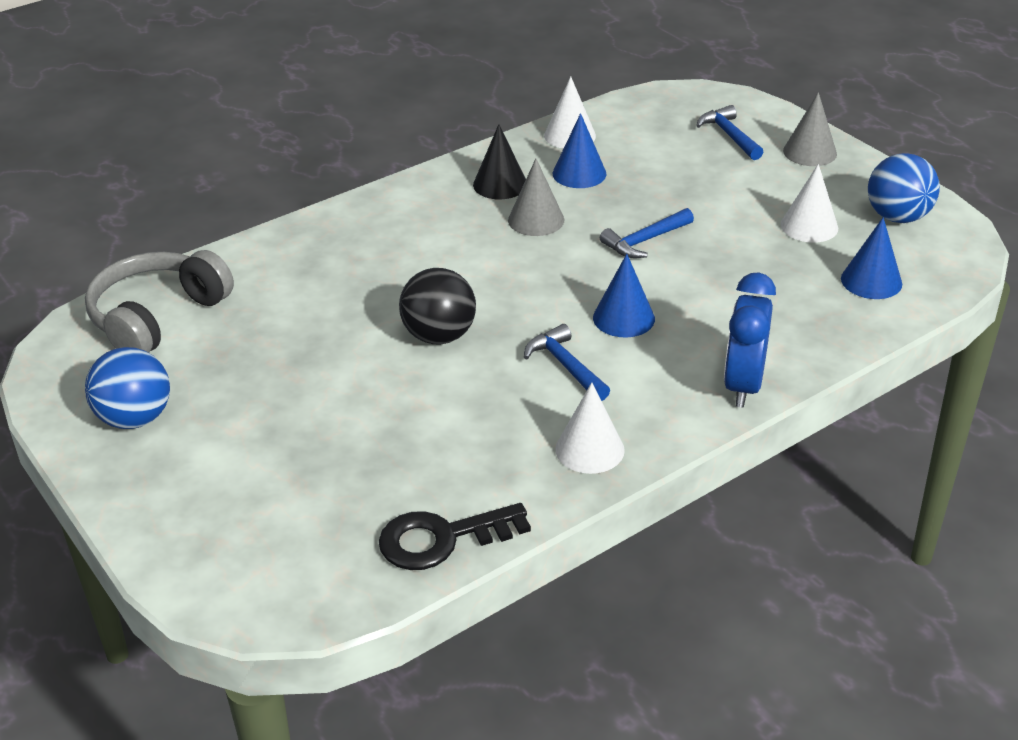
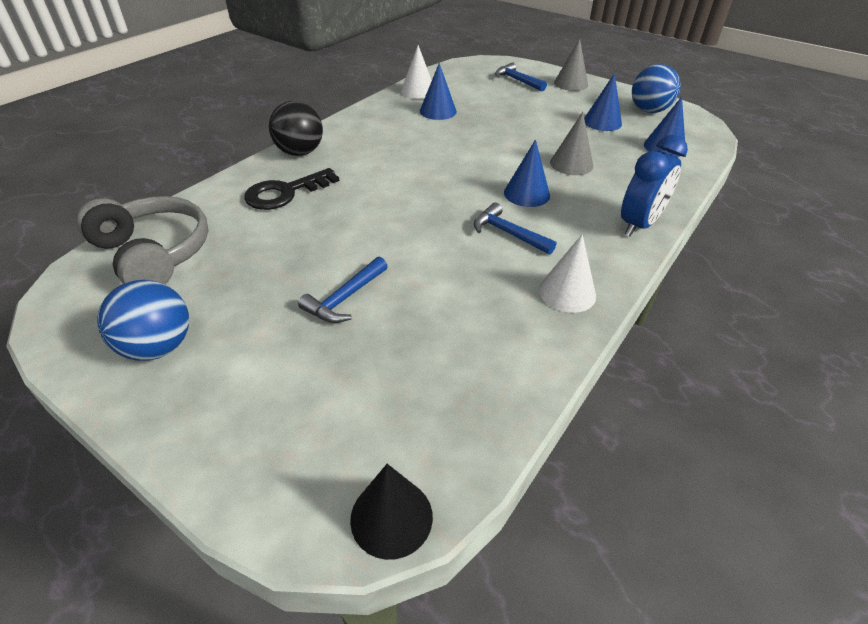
camera: 20 degrees left, 5 degrees up
grey headphones [85,250,234,353] -> grey headphones turned 120 degrees clockwise [76,196,209,284]
black key [379,503,531,570] -> black key moved to [244,168,339,210]
black ball [399,268,476,345] -> black ball moved to [269,101,323,156]
black cone [473,124,526,199] -> black cone moved to [350,464,433,560]
grey cone [508,159,564,236] -> grey cone moved to [550,112,593,175]
blue hammer [600,208,694,258] -> blue hammer moved to [298,257,388,323]
blue clock [724,273,776,408] -> blue clock turned 135 degrees counterclockwise [621,135,688,236]
white cone [781,164,838,243] -> blue cone [584,73,622,131]

